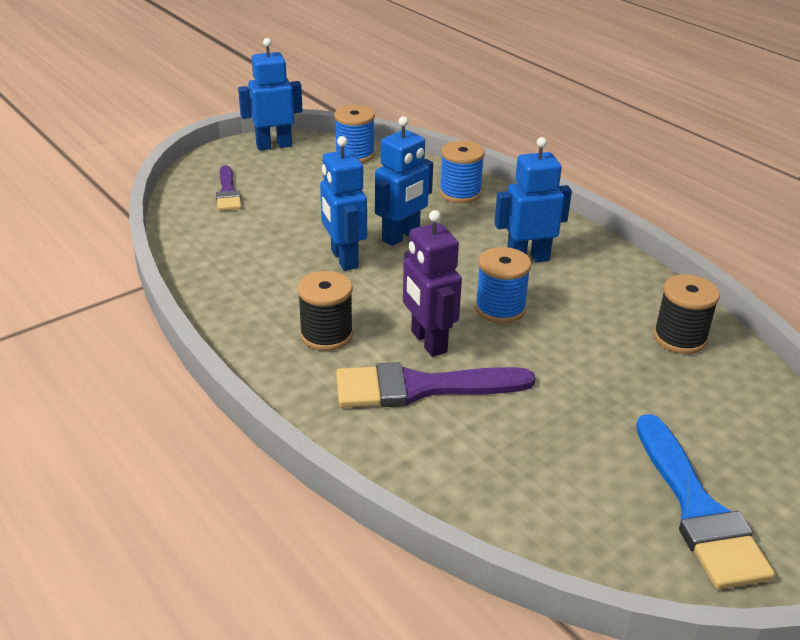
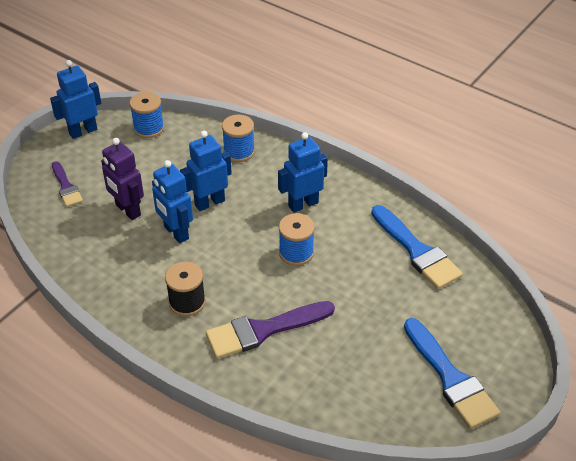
camera: 15 degrees left, 10 degrees up
blue robot [375,116,433,246] -> blue robot turned 150 degrees counterclockwise [180,131,232,211]
purple robot [403,210,462,357] -> purple robot moved to [101,138,144,220]
black spool [654,274,720,354] -> blue brush [371,205,463,289]

